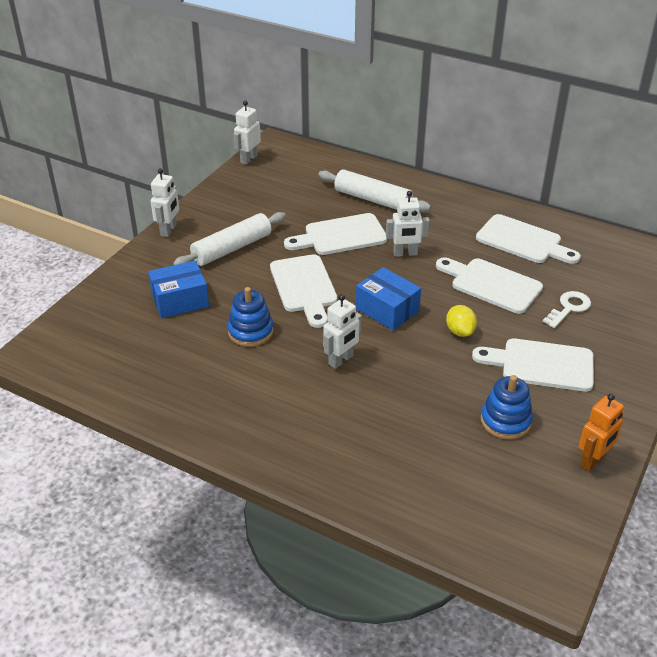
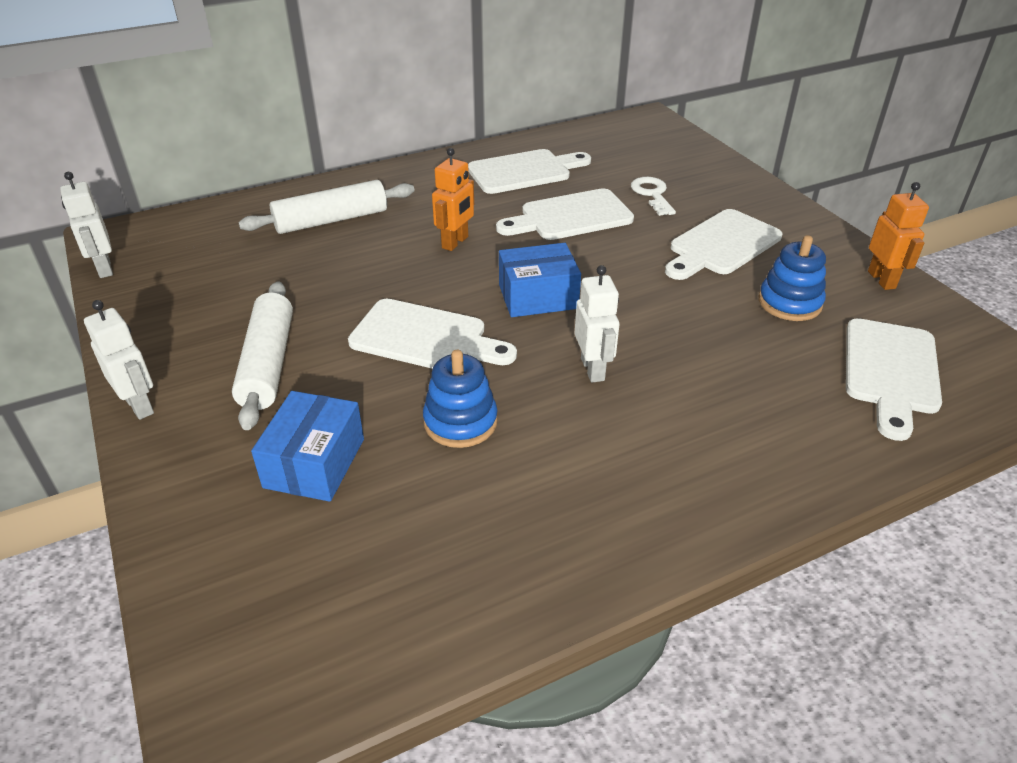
camera: 55 degrees left, 0 degrees up
white cutting board [284,213,388,255] -> white cutting board moved to [846,318,942,441]
white robot [386,191,430,257] -> orange robot [432,148,474,251]
yellow lemon [446,305,477,337] -> none

